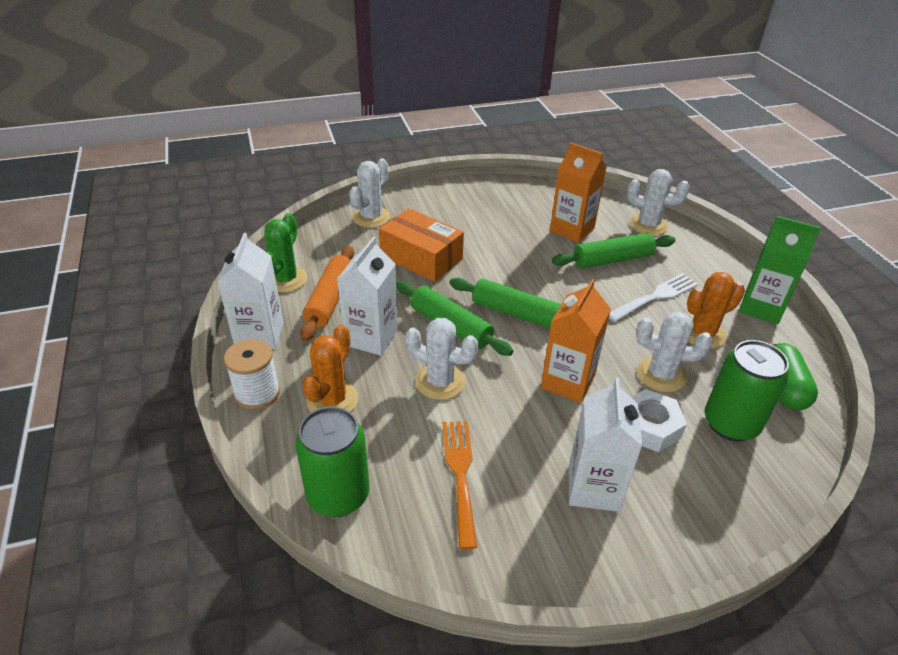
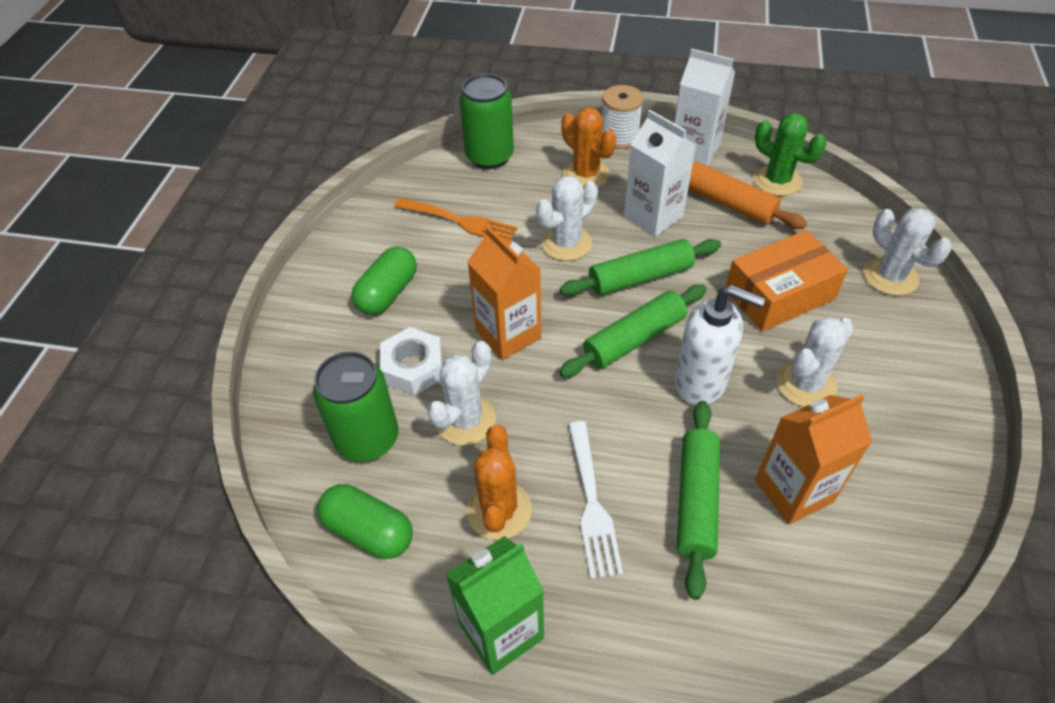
camera: 120 degrees right, 10 degrees up
white carton [569,378,642,512] -> green capsule [351,247,417,315]
white cactus [627,169,690,236] -> white cactus moved to [777,317,854,407]
none -> white soap dispenser [675,285,765,405]

